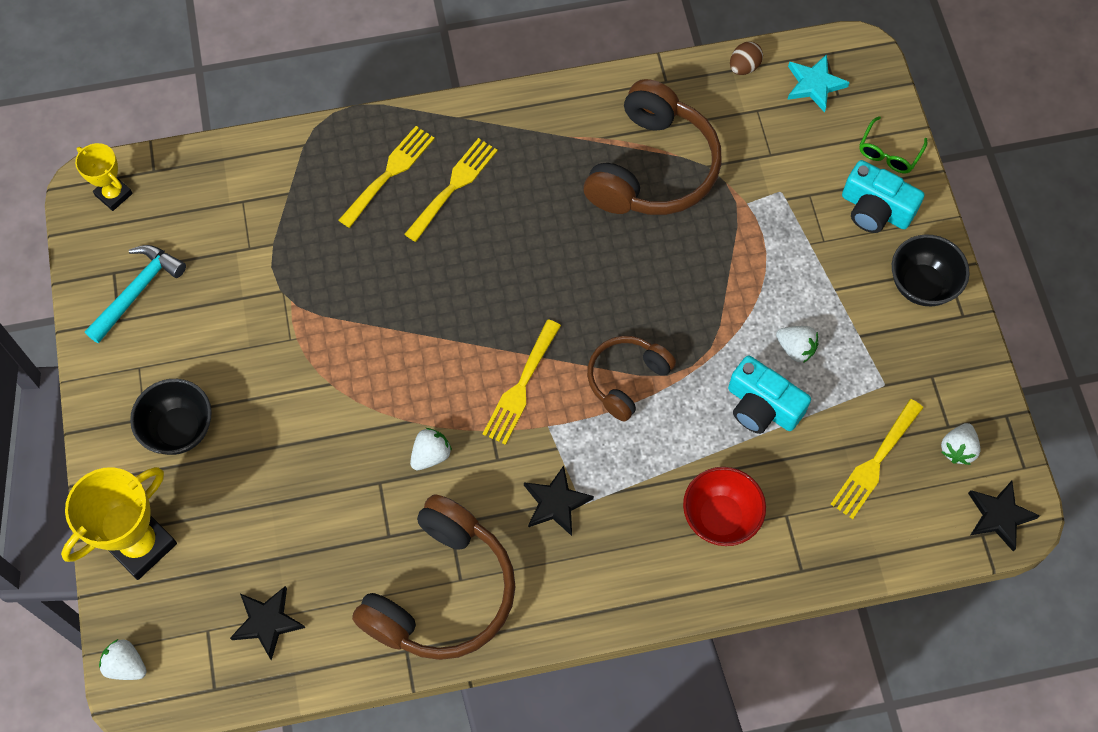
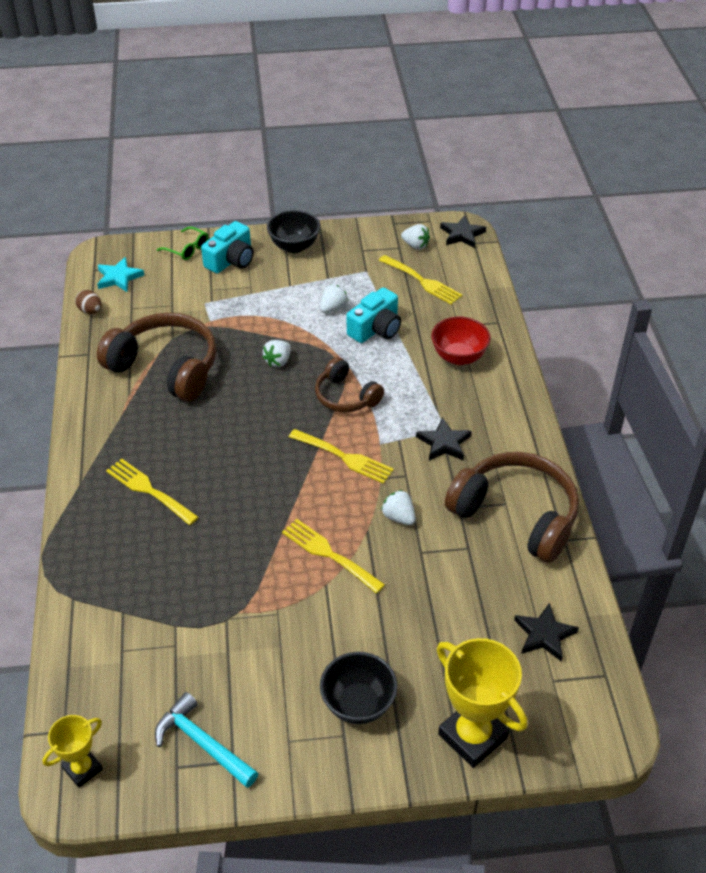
camera: 85 degrees left, 20 degrees down
white strawberry [99,639,147,680] -> white strawberry moved to [262,340,291,367]
yellow fork [339,126,435,228] -> yellow fork moved to [282,519,385,594]

